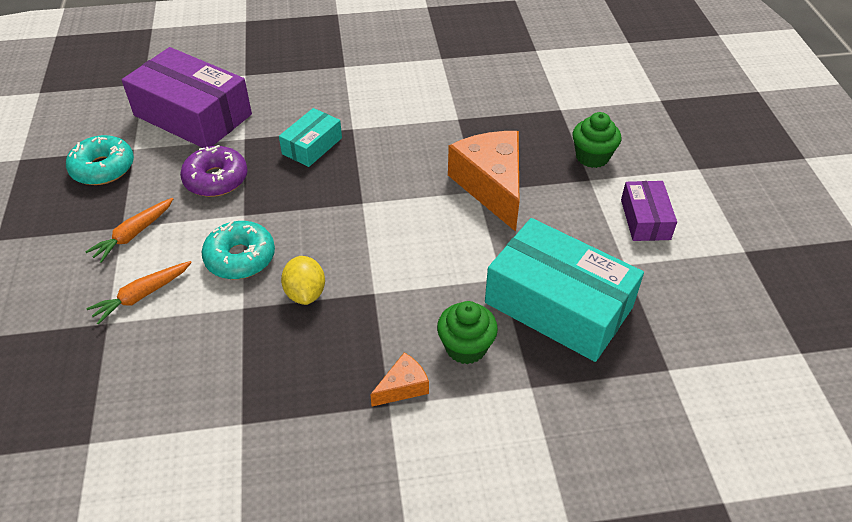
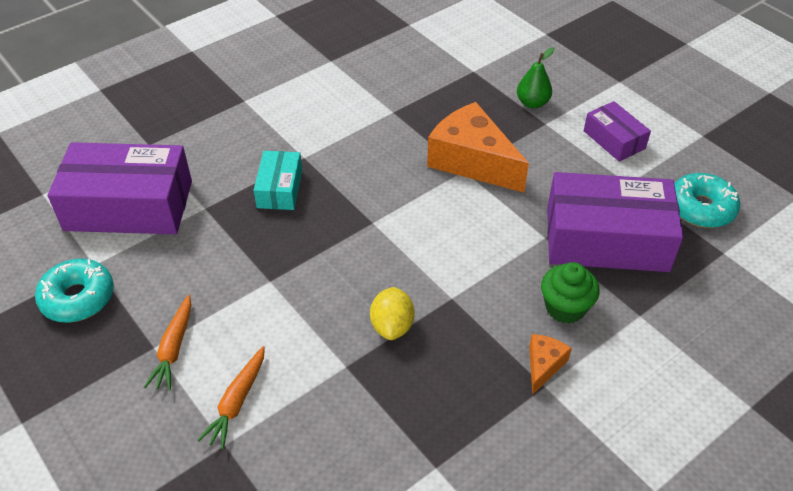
camera: 30 degrees left, 0 degrees up
purple donut [180,145,248,197] -> none
turquoise donut [201,221,275,279] -> turquoise donut moved to [674,173,740,228]
yellow lemon [281,256,325,305] -> yellow lemon turned 45 degrees clockwise [370,287,415,340]
turquoise box [485,218,644,362] -> purple box [547,172,683,272]
green cupcake [572,112,621,168] -> green pear [517,48,554,108]

